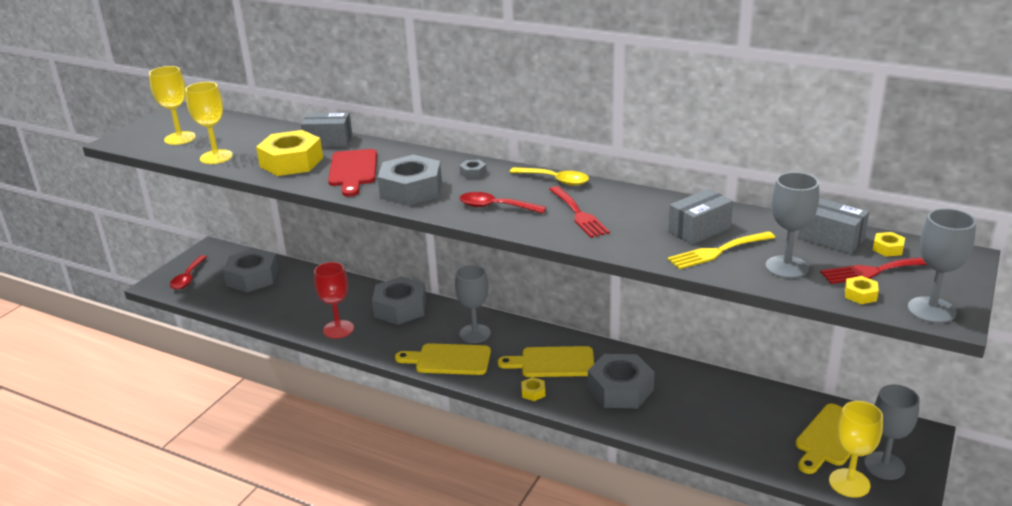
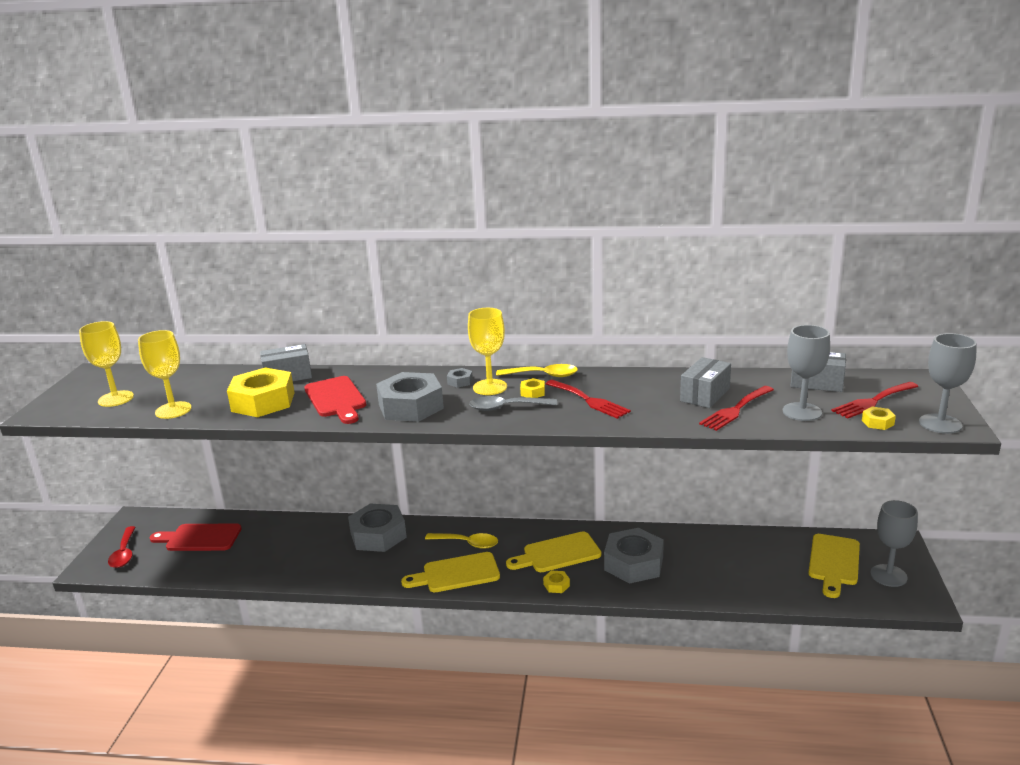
camera: 20 degrees left, 5 degrees down
grey nut [223,248,278,292] -> red cutting board [150,524,242,551]
red goblet [314,262,354,339] -> none
grey goblet [455,265,491,343] -> yellow spoon [425,533,498,549]
red spoon [459,192,546,213] -> grey spoon [469,396,557,411]
yellow fork [668,231,776,269] -> red fork [699,386,774,431]
yellow goblet [829,401,883,498] -> yellow goblet moved to [468,308,507,395]
yellow nut [873,232,905,257] -> yellow nut moved to [520,378,545,398]

